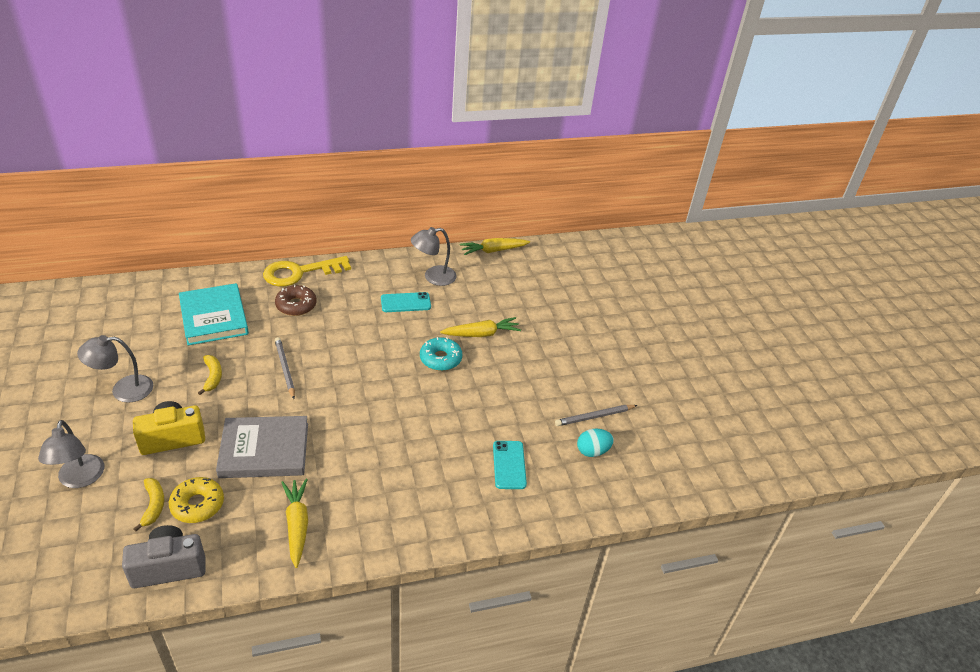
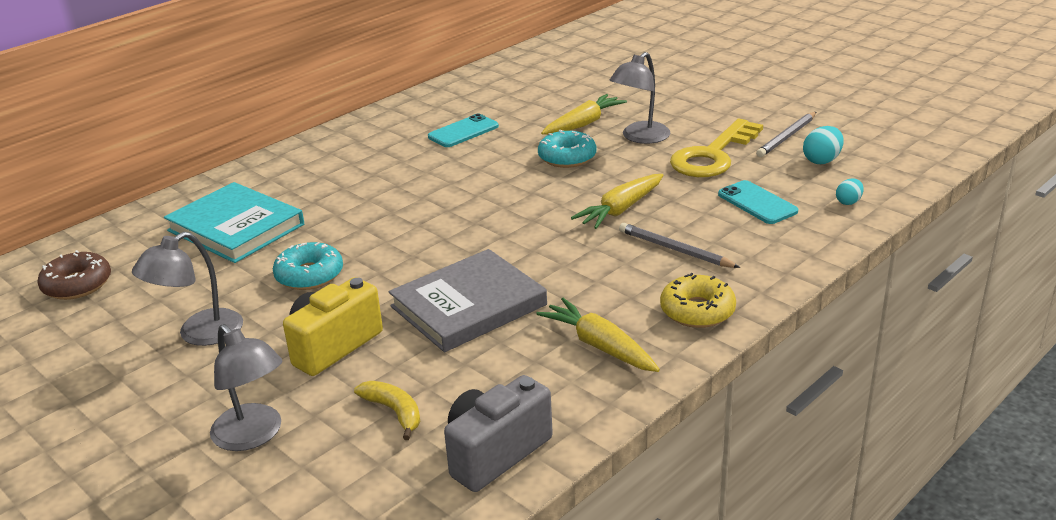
camera: 25 degrees left, 10 degrees down
yellow donut [169,477,224,523] -> yellow donut moved to [660,273,736,328]
yellow banana [198,355,222,395] -> turquoise donut [273,242,343,290]
yellow key [263,256,351,286] -> yellow key moved to [670,119,763,177]
brown donut [275,285,317,316] -> brown donut moved to [37,250,111,300]
grey pencil [275,337,295,399] -> grey pencil moved to [619,223,740,268]
grey lamp [411,227,457,286] -> grey lamp moved to [609,52,670,144]
yellow carrot [460,238,530,255] -> yellow carrot moved to [571,174,663,229]
none -> turquoise egg [836,178,864,205]

